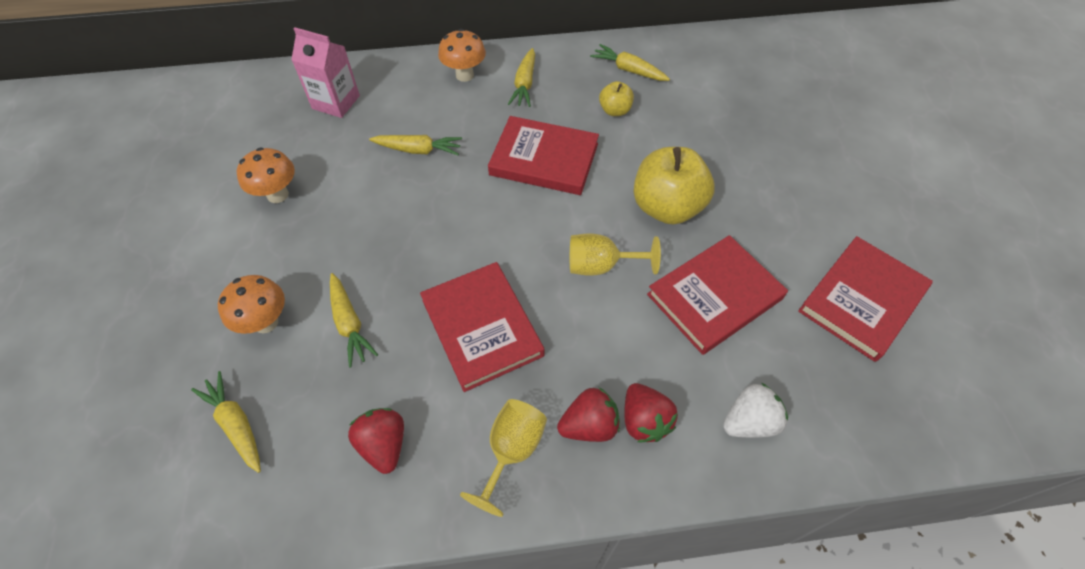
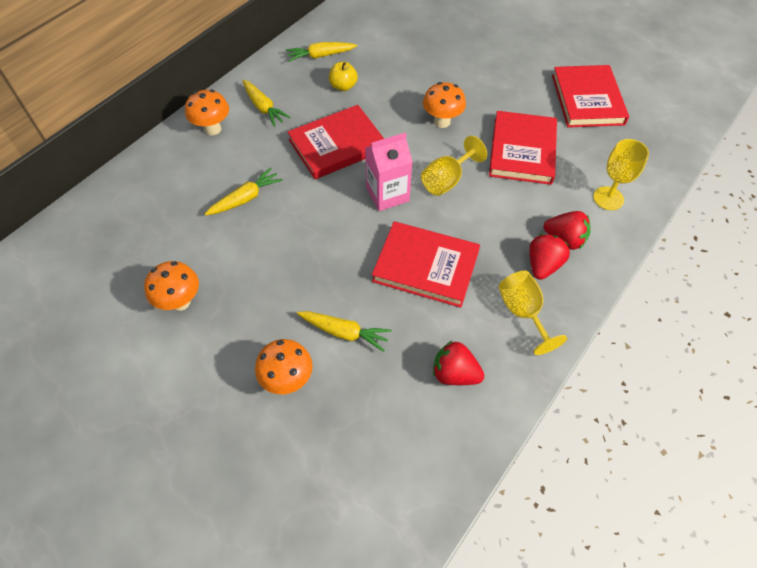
camera: 45 degrees left, 0 degrees up
yellow carrot [191,371,261,473] -> none
pink carton [291,27,360,118] -> pink carton moved to [365,132,413,211]
yellow apple [633,147,715,225] -> orange mushroom [423,82,466,128]
white strawberry [723,383,788,438] -> yellow goblet [593,139,649,210]

